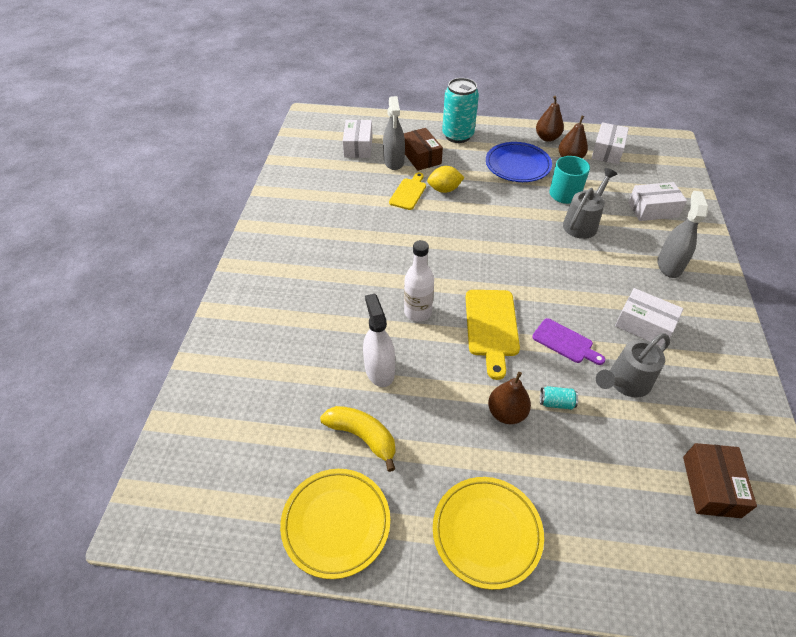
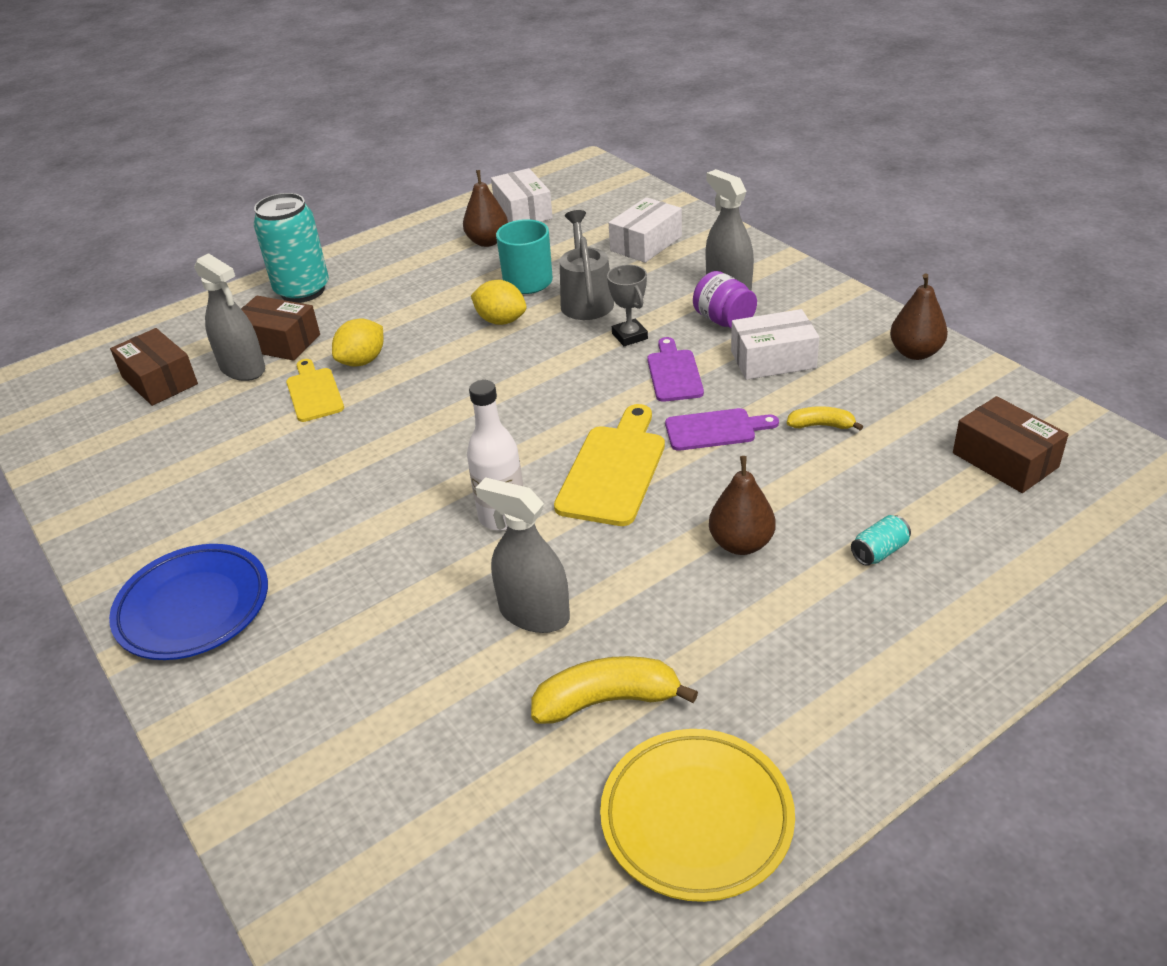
camera: 40 degrees left, 10 degrees down
white box [343,120,373,158] -> brown box [110,328,198,406]
white spray bottle [363,294,395,387] -> grey spray bottle [476,477,570,633]
yellow plate [433,477,544,590] -> none
yellow cutting board [466,290,520,380] -> yellow cutting board turned 120 degrees counterclockwise [554,404,665,526]
blue plate [486,142,552,182] -> blue plate moved to [109,544,268,660]
brown pear [536,96,564,142] -> brown pear moved to [890,274,948,360]
turquoise can [540,386,578,410] -> turquoise can moved to [851,515,911,566]
grey watering can [596,333,670,397] -> yellow banana [787,406,863,430]
none -> yellow lemon [471,280,527,325]
none -> grey trophy [607,265,648,346]
none -> purple cutting board [647,337,704,402]
none -> purple jar [693,271,757,329]

